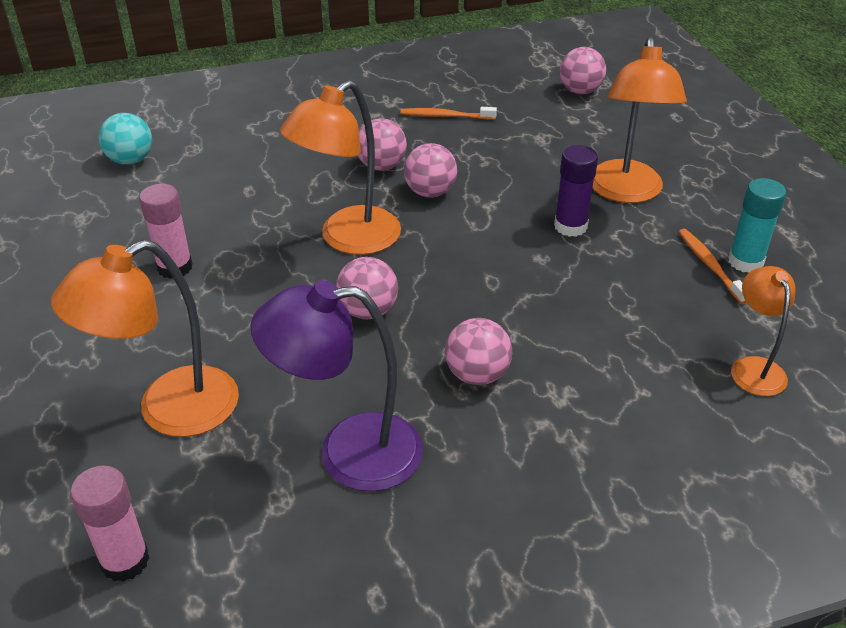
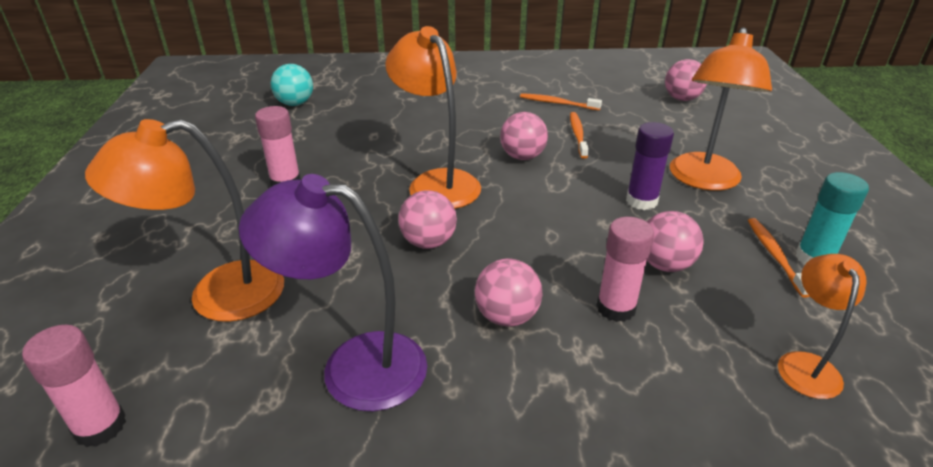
camera: 15 degrees right, 5 degrees down
orange lamp [280,80,401,255] -> orange lamp turned 90 degrees clockwise [385,26,481,209]
pink ball [358,118,407,171] -> pink ball moved to [647,211,704,272]
none -> orange toothbrush [570,112,589,159]
none -> pink glue stick [596,217,654,322]

